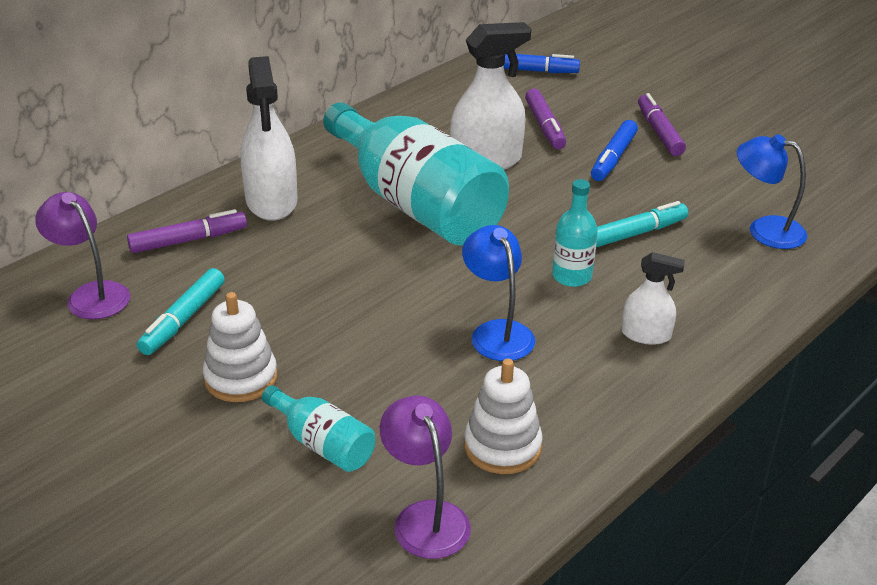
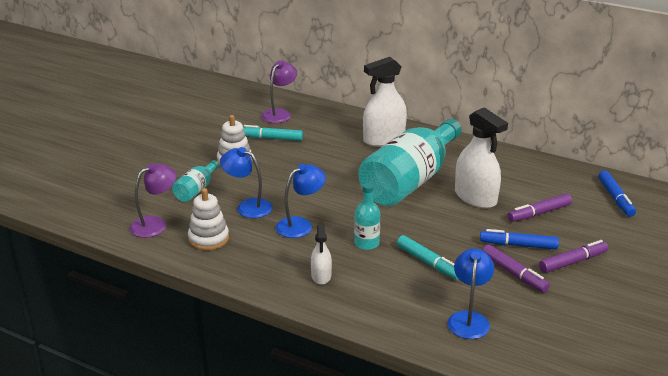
camera: 75 degrees right, 5 degrees down
purple marker [127,209,247,253] -> purple marker moved to [483,244,550,293]
none -> blue lamp [220,147,273,218]

